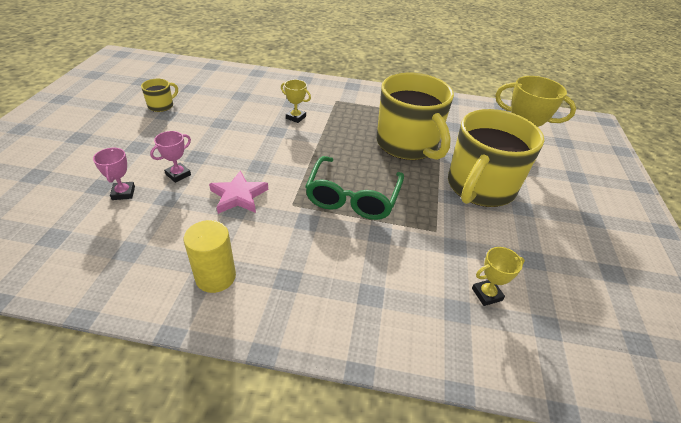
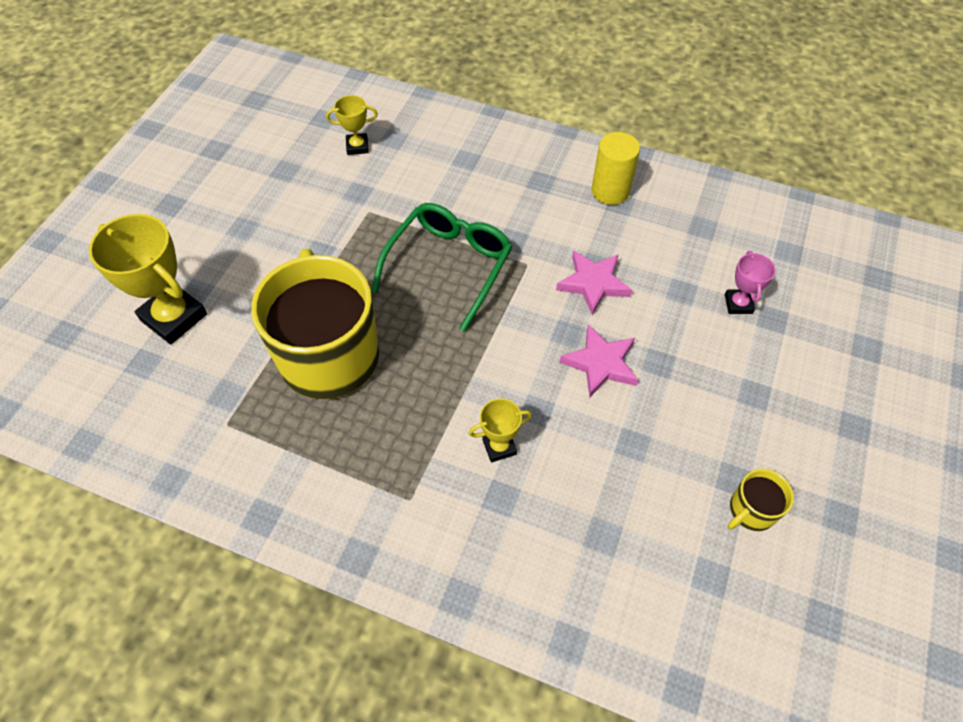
camera: 165 degrees left, 15 degrees up
pink trophy [150,131,191,183] -> none
yellow trophy [281,79,311,123] -> yellow trophy turned 60 degrees counterclockwise [468,399,532,462]
yellow mug [448,109,544,207] -> none
none -> pink star [560,324,638,397]

